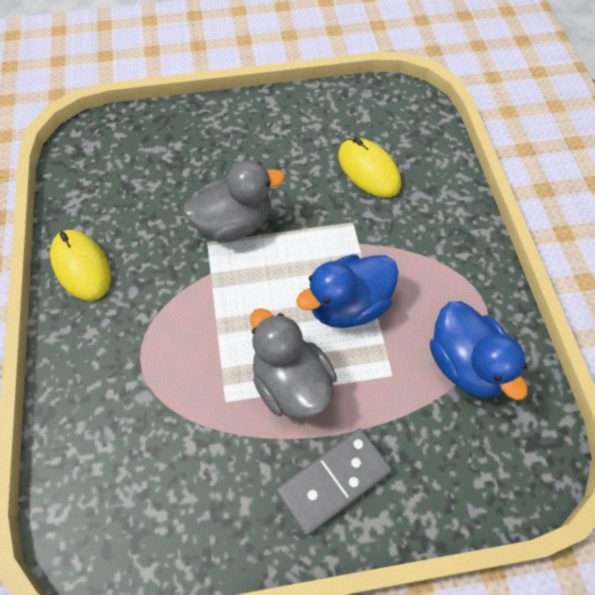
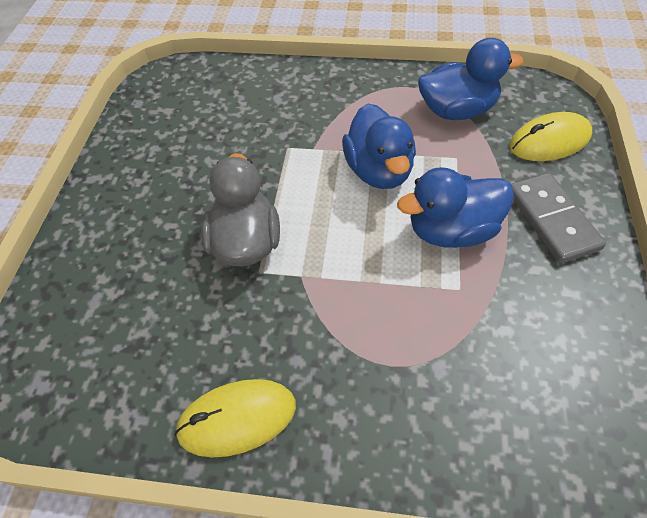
camera: 70 degrees left, 5 degrees down
grey duck [250,308,337,419] -> blue duck [397,167,514,248]
yellow mouse [338,137,401,197] -> yellow mouse moved to [509,112,592,161]

